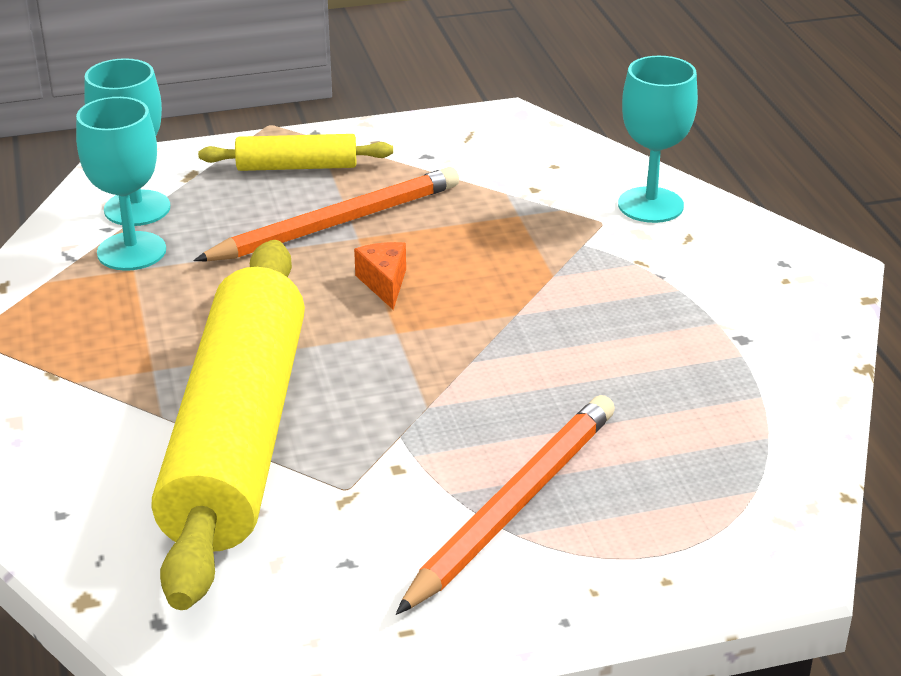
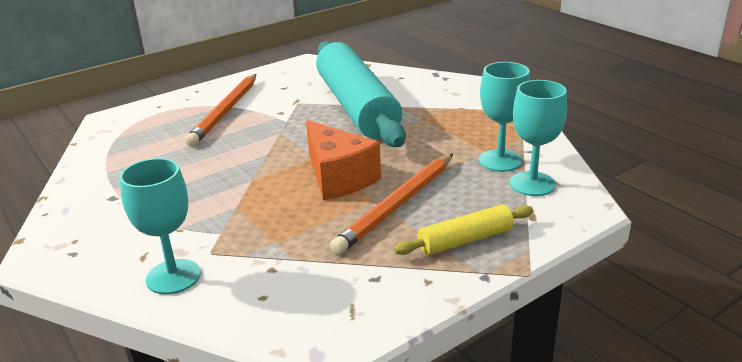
camera: 160 degrees right, 5 degrees down
yellow rolling pin [151,240,305,610] -> turquoise rolling pin [316,41,406,147]
orange cheese [354,242,406,310] -> orange cheese [306,120,381,200], size x2.06

